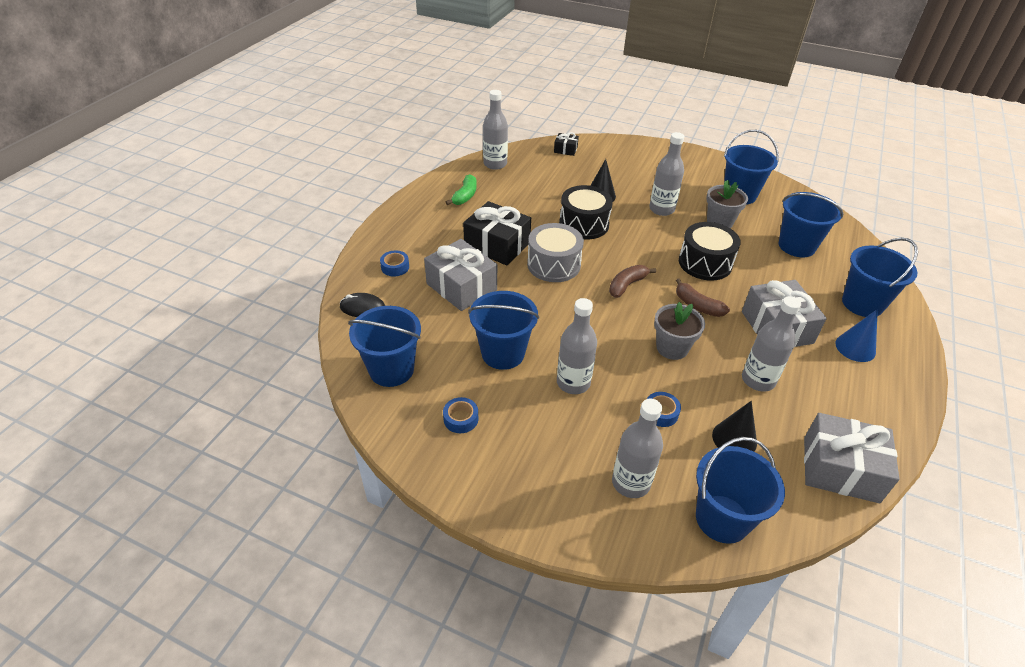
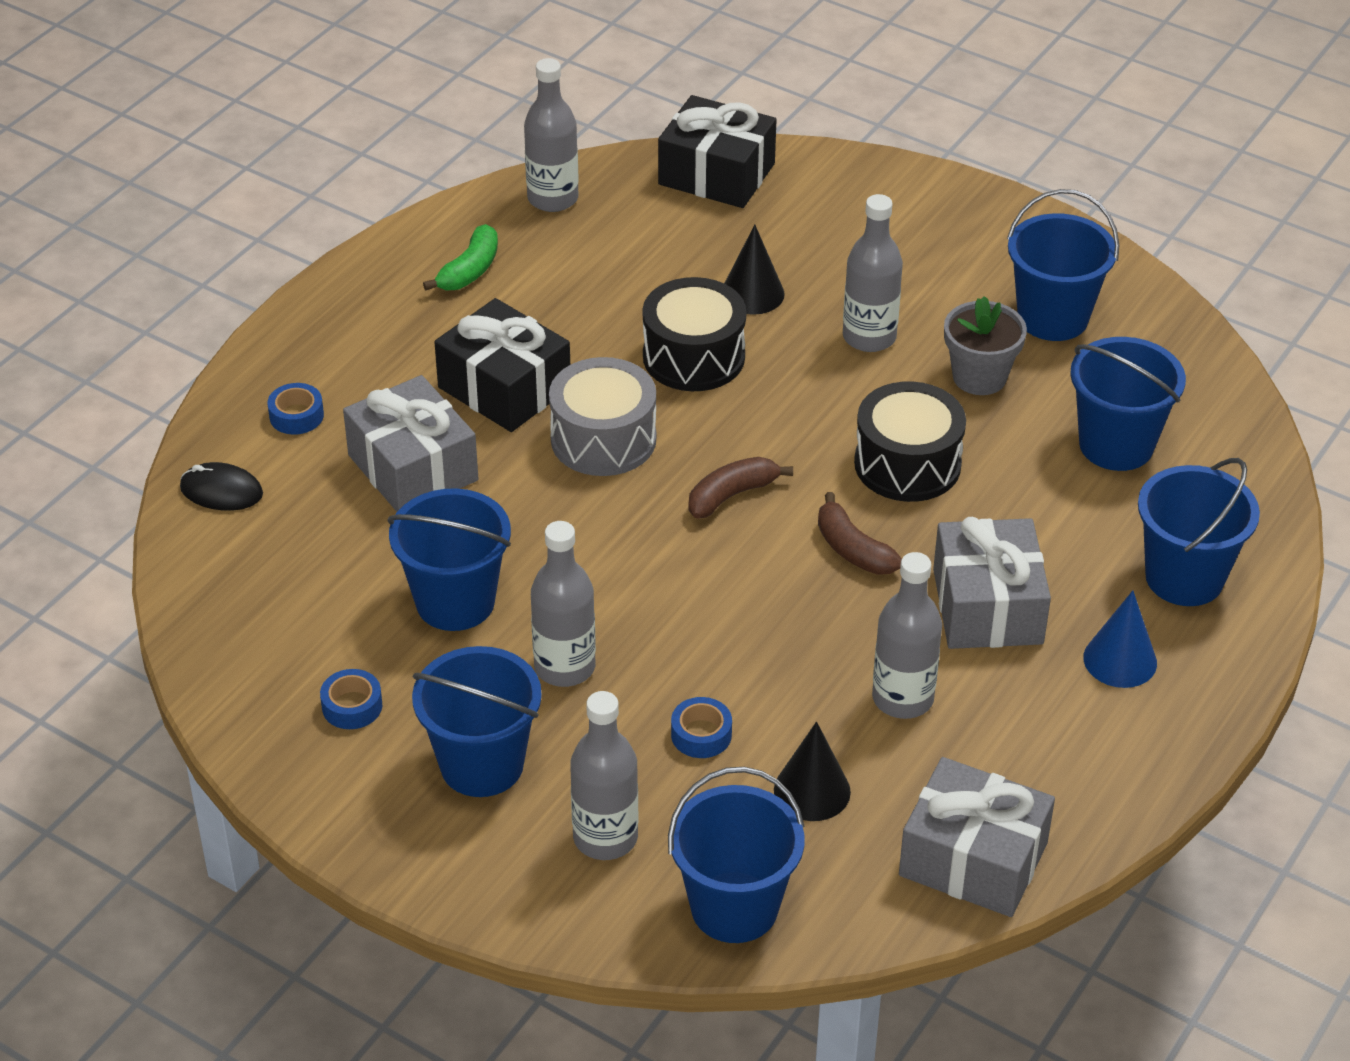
camera: 10 degrees right, 0 degrees up
blue bucket [348,306,421,387] -> blue bucket moved to [412,646,542,797]
black gift [554,132,579,156] -> black gift [658,95,777,208], size x2.05
grey flower pot [654,302,705,360] -> none

